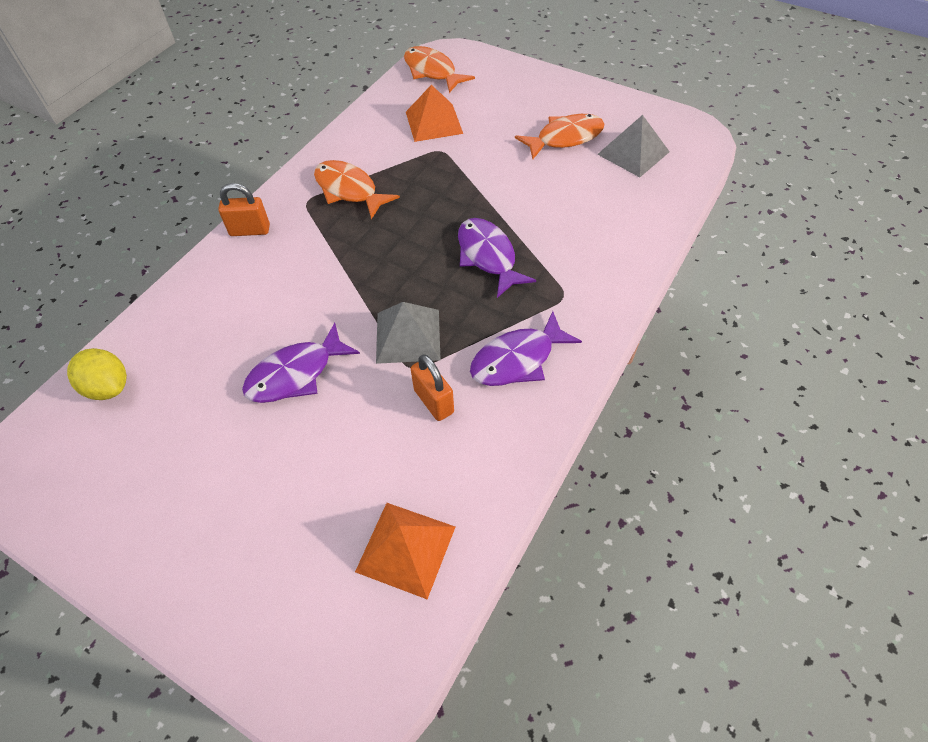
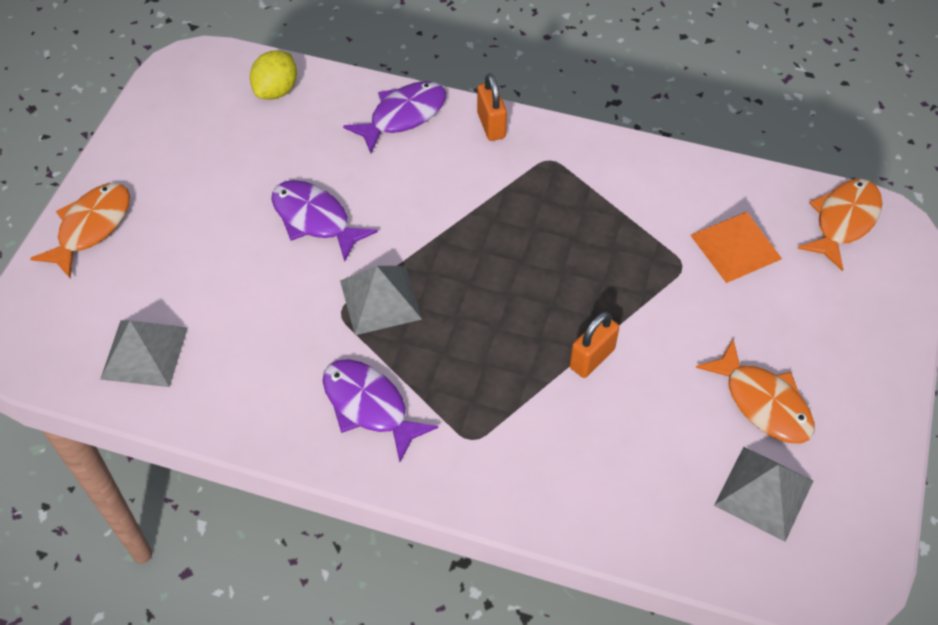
camera: 75 degrees right, 0 degrees up
orange fish [314,160,400,219] -> orange fish moved to [30,183,130,278]
orange pyramid [355,503,455,599] -> grey pyramid [100,320,188,387]
orange padlock [411,354,454,421] -> orange padlock moved to [570,311,619,378]
purple fish [458,218,536,298] -> purple fish moved to [343,81,446,153]

